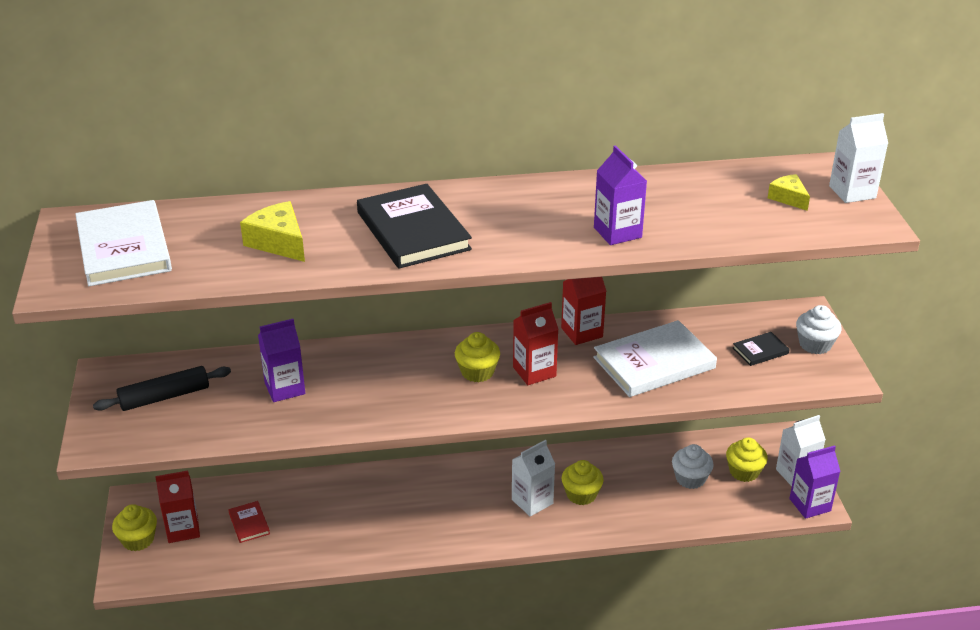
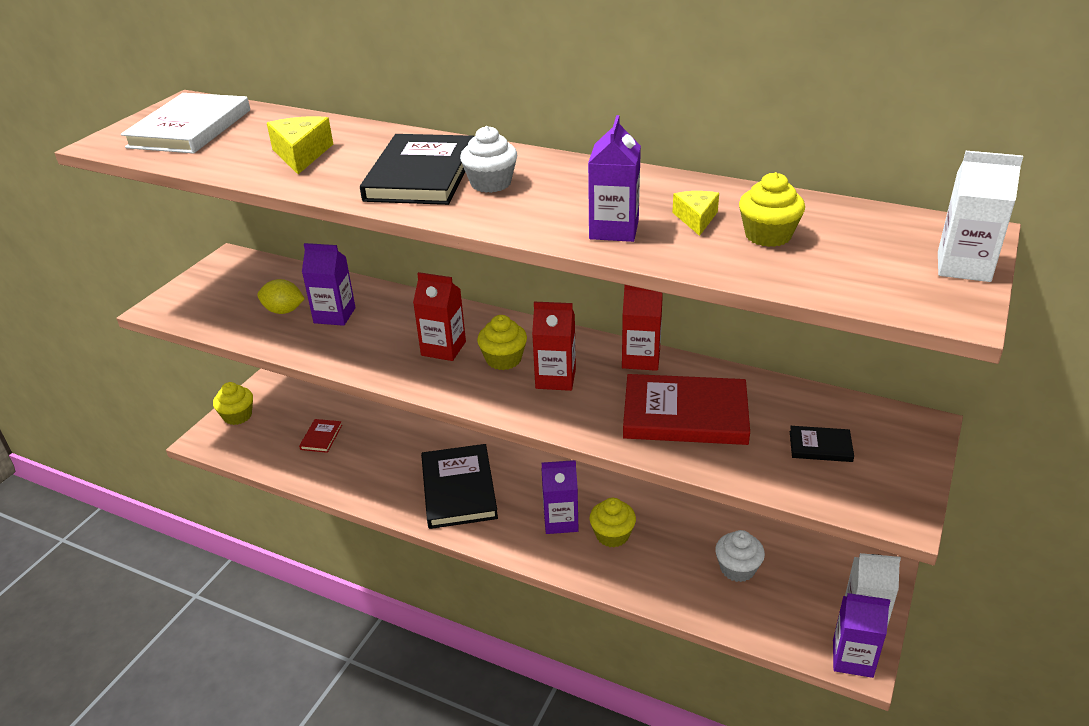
camera: 35 degrees right, 0 degrees up
black rolling pin [93,366,231,411] -> none
red carton [155,471,200,543] -> red carton moved to [413,272,466,361]
white carton [512,440,555,517] -> purple carton [541,460,579,534]
white book [593,320,717,397] -> red book [623,374,750,445]
yellow cupcake [726,437,768,482] -> yellow cupcake moved to [739,172,805,247]
yellow cheese [768,174,810,211] -> yellow cheese moved to [672,191,719,236]
white cupcake [796,305,842,354] -> white cupcake moved to [460,126,517,193]
none -> yellow lemon [257,279,305,314]
none -> black book [421,444,498,529]

